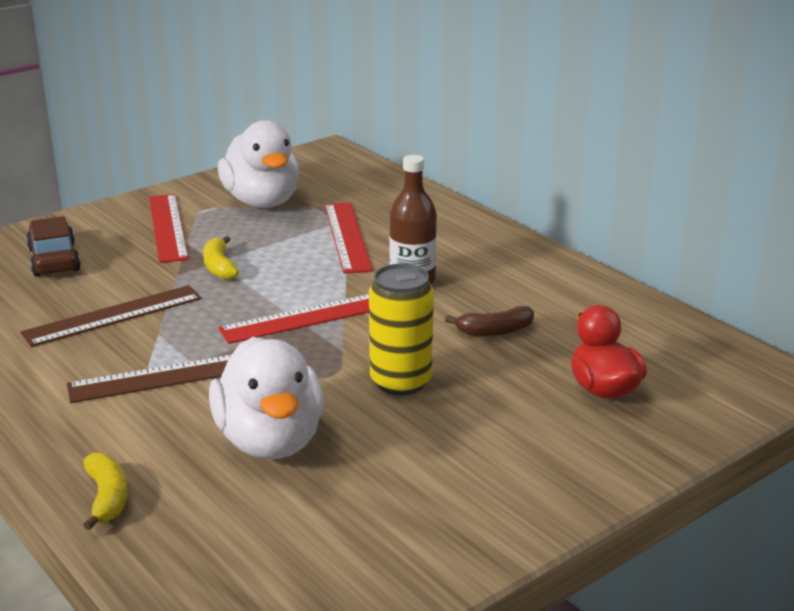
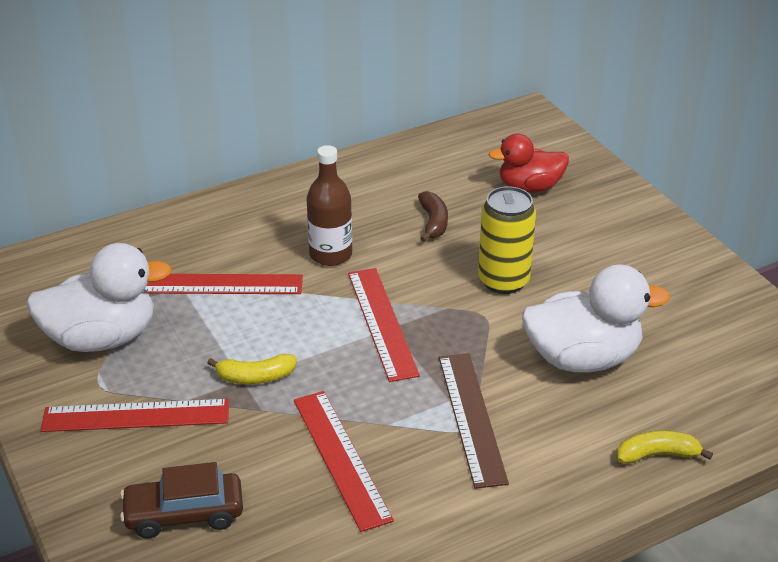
camera: 80 degrees left, 10 degrees up
brown ruler [21,285,202,347] -> red ruler [294,391,394,532]

